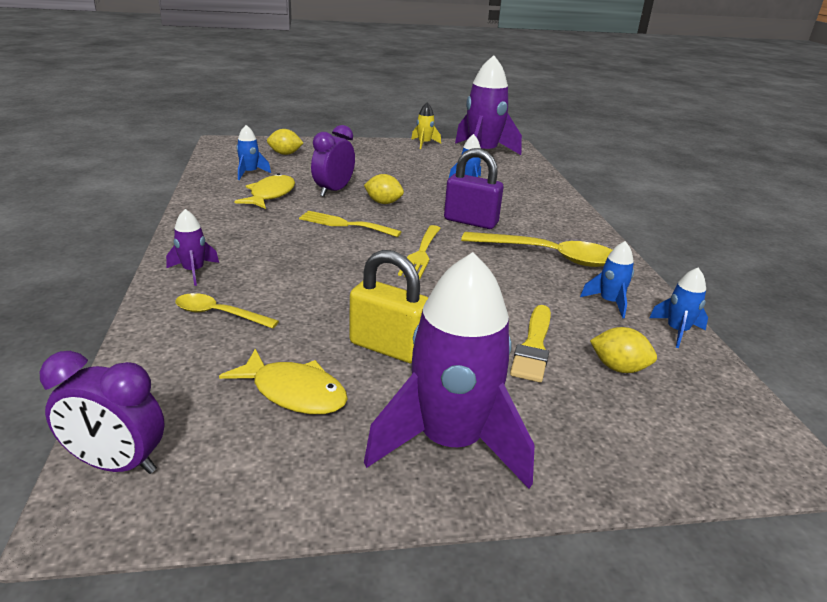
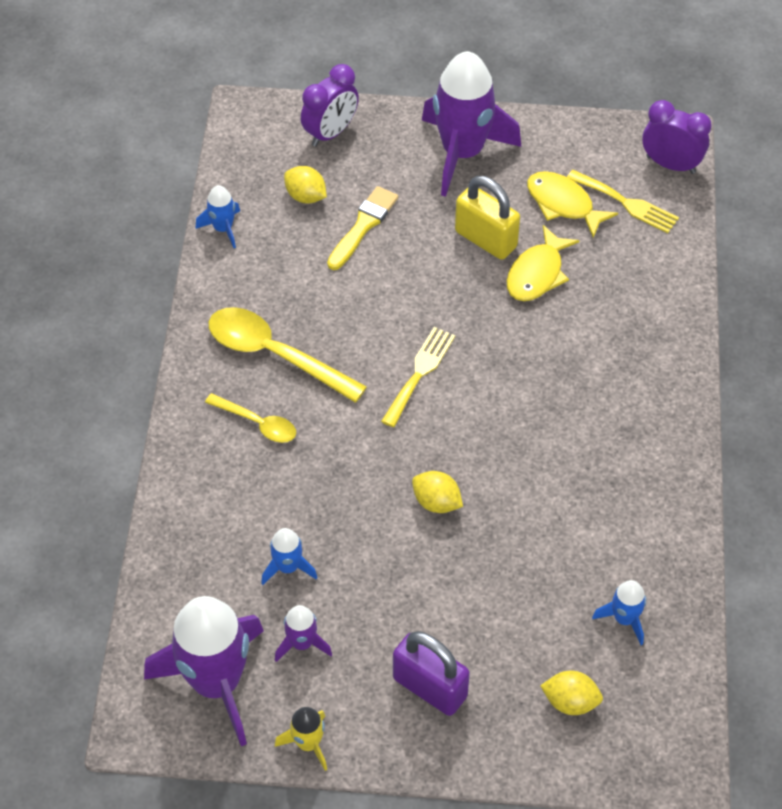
camera: 165 degrees left, 25 degrees up
purple rocket [166,209,219,286] -> purple rocket moved to [275,605,332,662]
yellow spoon [175,293,279,329] -> yellow spoon moved to [205,393,296,443]
yellow fish [234,173,295,209] -> yellow fish moved to [507,225,579,301]
yellow fork [299,211,402,237] -> yellow fork moved to [567,170,679,233]
purple clock [311,125,355,197] -> purple clock moved to [301,64,359,146]
purple padlock [444,148,503,229] -> purple padlock moved to [393,631,470,716]
blue rocket [580,241,634,318] -> none

